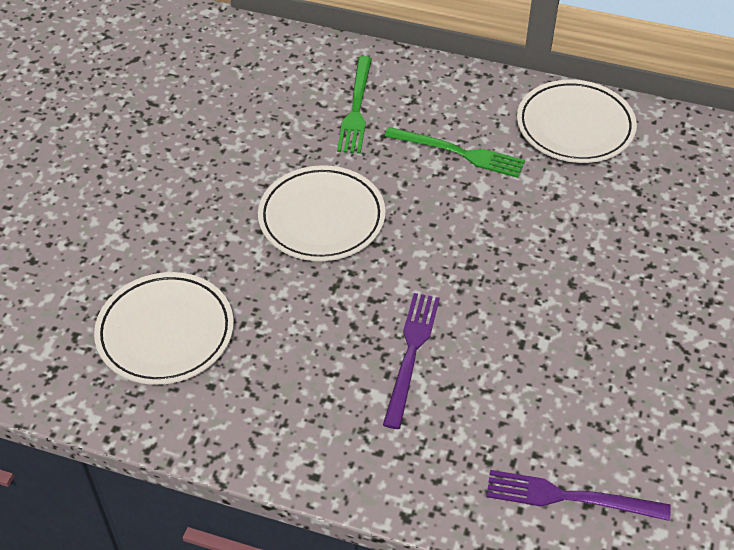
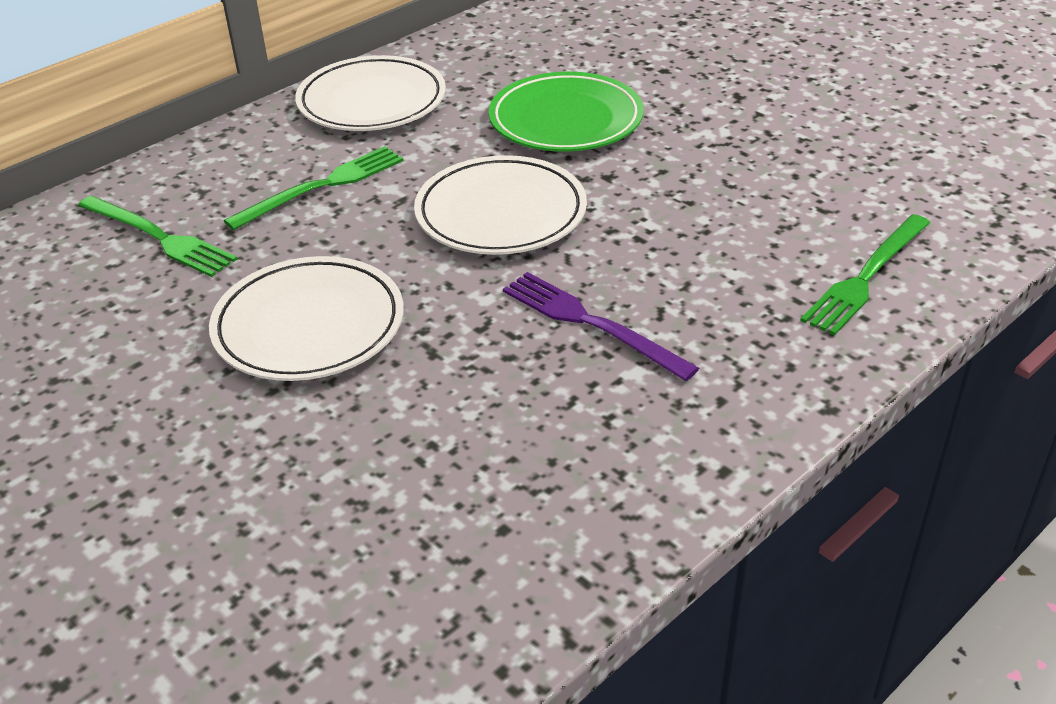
camera: 60 degrees left, 10 degrees down
white plate [94,272,234,385] -> white plate moved to [414,155,587,255]
purple fork [487,470,671,521] -> green fork [800,214,930,336]
none -> green plate [489,72,644,152]

